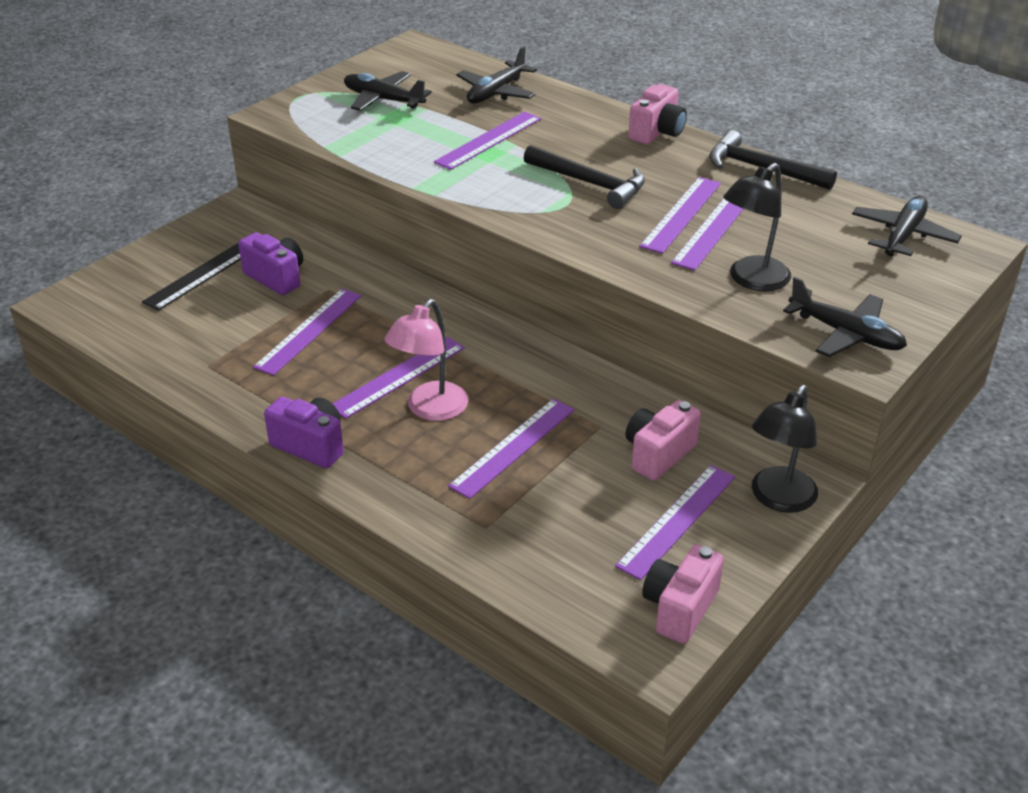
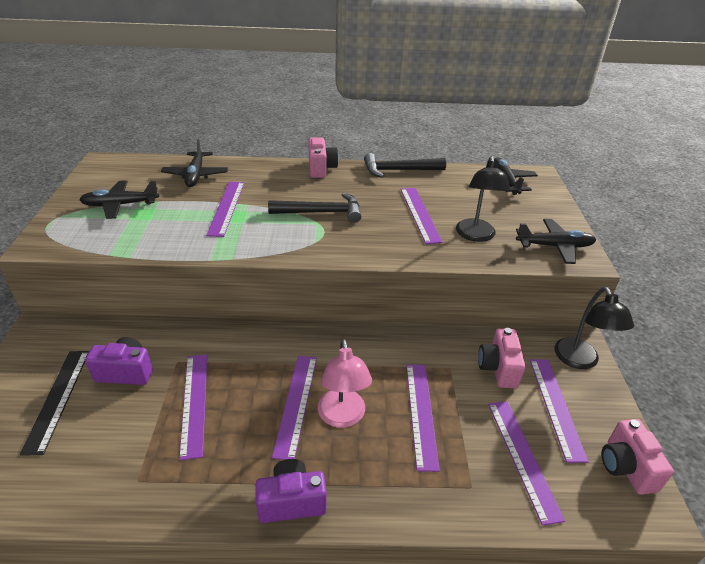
camera: 40 degrees left, 0 degrees up
purple ruler [639,177,721,254] -> purple ruler moved to [488,401,565,526]

